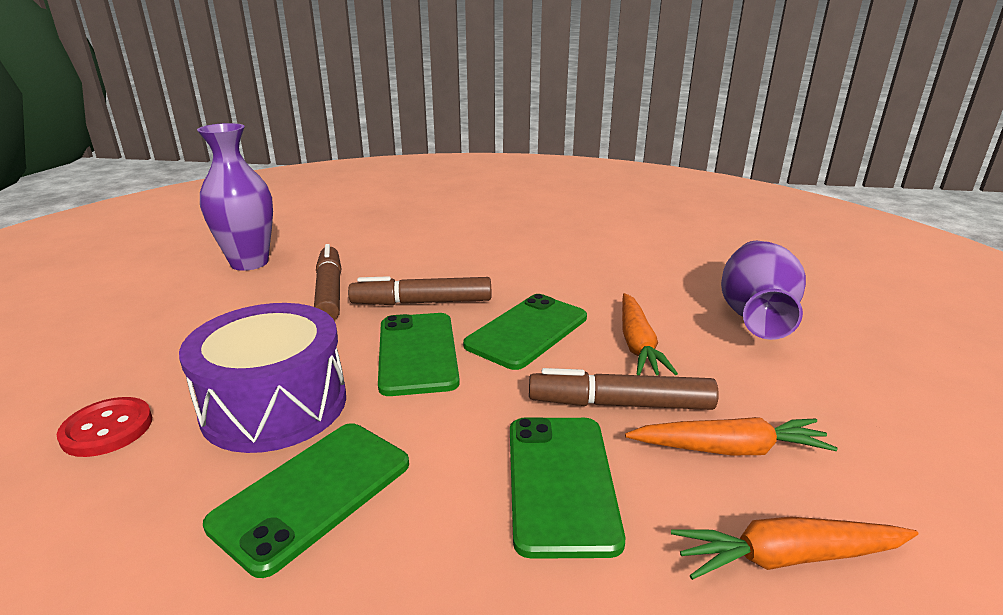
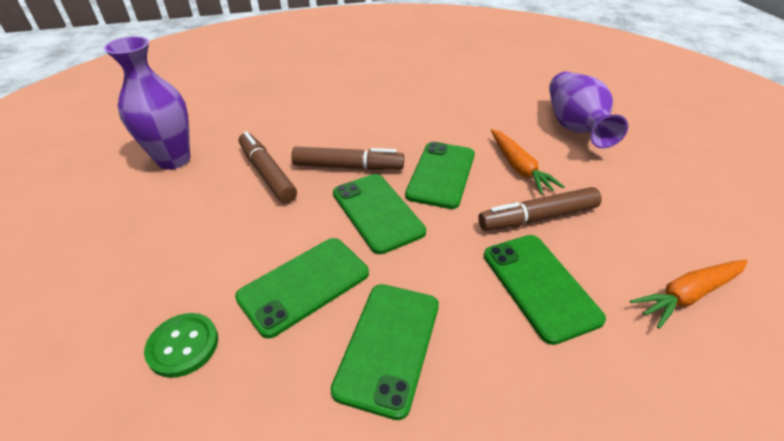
camera: 20 degrees left, 15 degrees up
red button [57,397,152,457] -> green button [144,313,218,378]
purple drum [179,303,346,453] -> green phone [235,238,369,339]
brown marker [348,276,491,305] -> brown marker turned 150 degrees counterclockwise [291,147,404,170]
orange carrot [625,417,838,456] -> none

